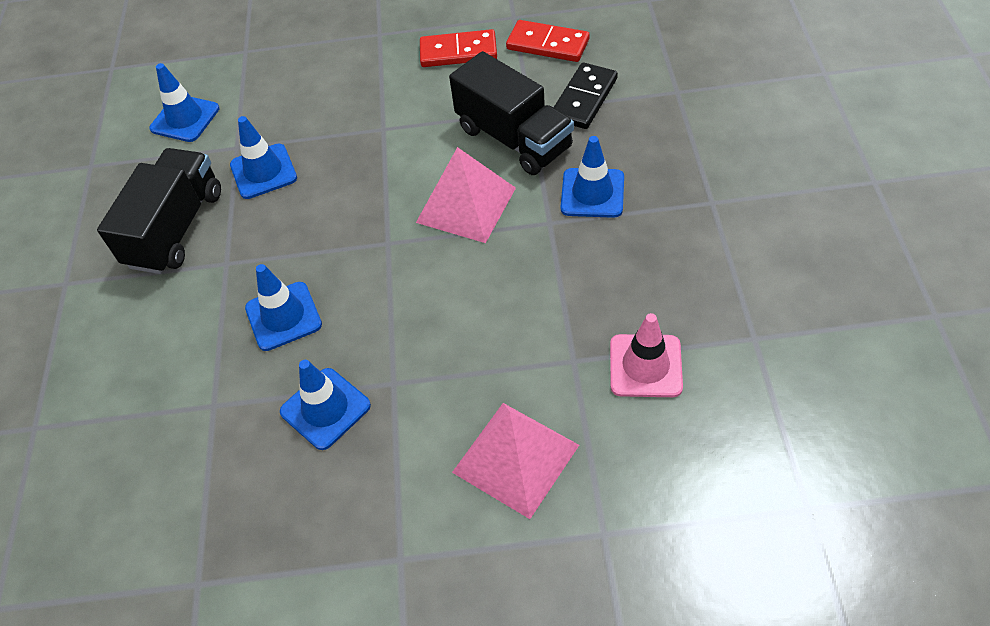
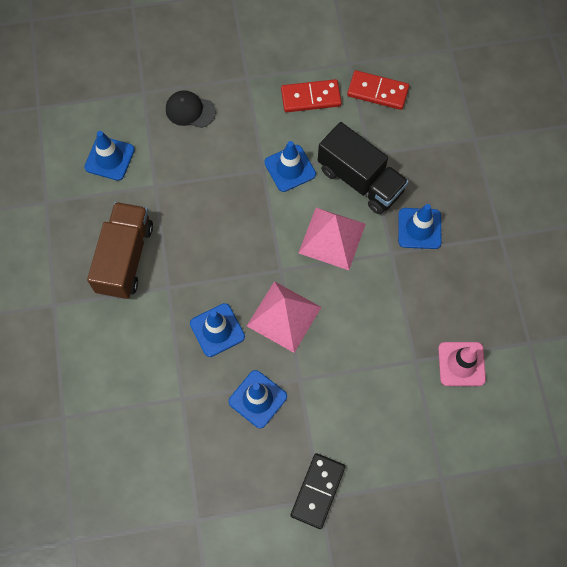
camera: 10 degrees left, 15 degrees up
black truck [97,148,221,274] -> brown truck [87,202,153,299]
blue traffic cone [230,116,297,199] -> blue traffic cone moved to [264,141,316,192]
pink pyramid [452,403,579,519] -> pink pyramid moved to [247,281,321,353]
black domino [553,63,618,129] -> black domino moved to [291,453,346,529]
none -> black cap [166,90,216,128]

